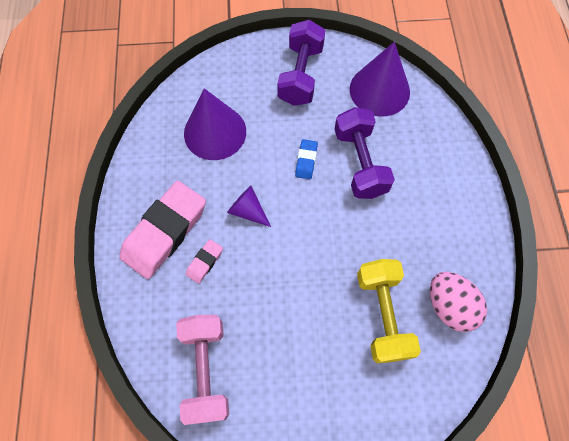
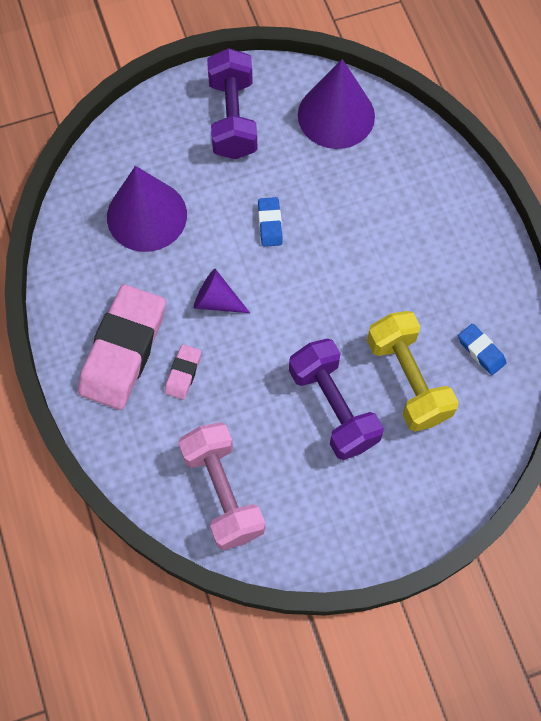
camera: 15 degrees left, 0 degrees up
purple dumbbell [335,107,395,199] -> purple dumbbell moved to [289,338,384,460]
pink egg [430,272,487,332] -> blue eraser [458,324,506,375]

